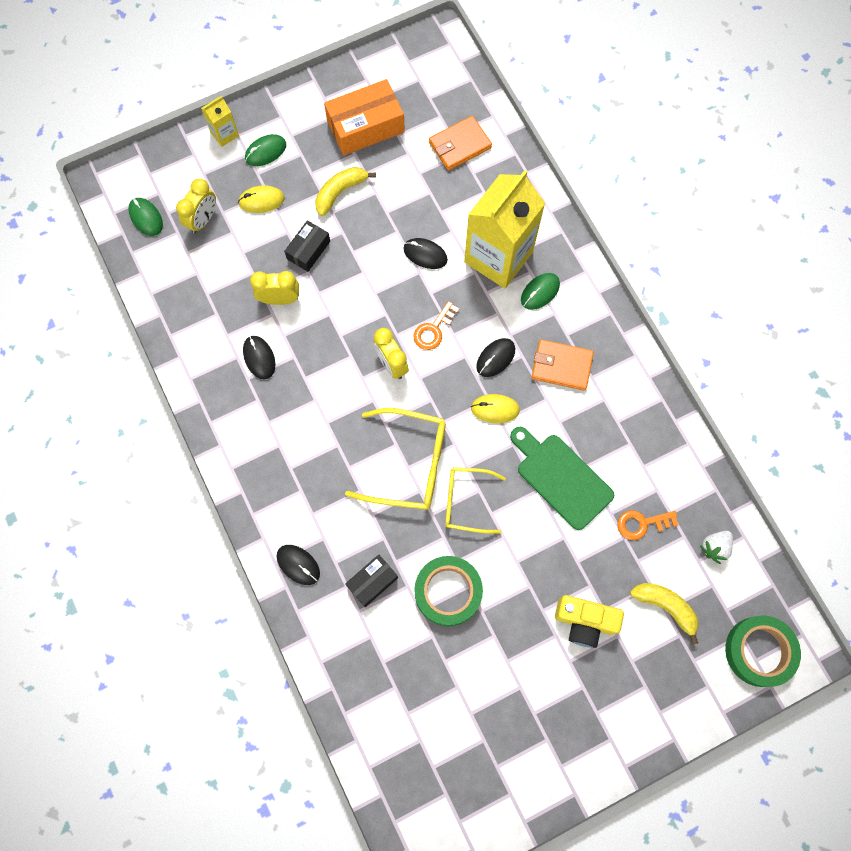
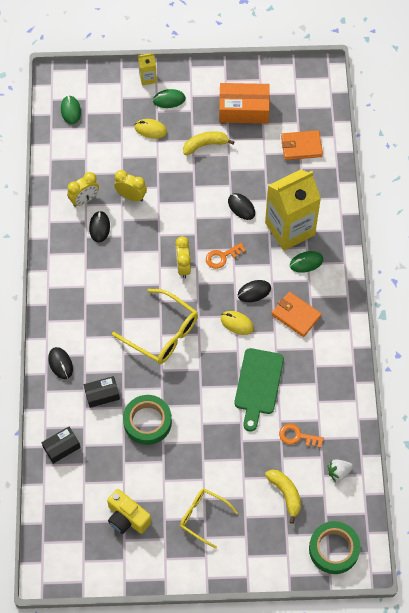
camera: 25 degrees right, 10 degrees down
yellow clock [176,179,216,234] -> yellow clock moved to [67,172,99,207]
black box [284,220,330,272] -> black box moved to [42,427,81,464]
yellow glasses [445,467,506,534] -> yellow glasses moved to [180,489,238,549]
green cutting board [510,427,614,530] -> green cutting board turned 150 degrees counterclockwise [234,348,284,431]
yellow camera [555,595,624,648] -> yellow camera moved to [107,489,151,534]

